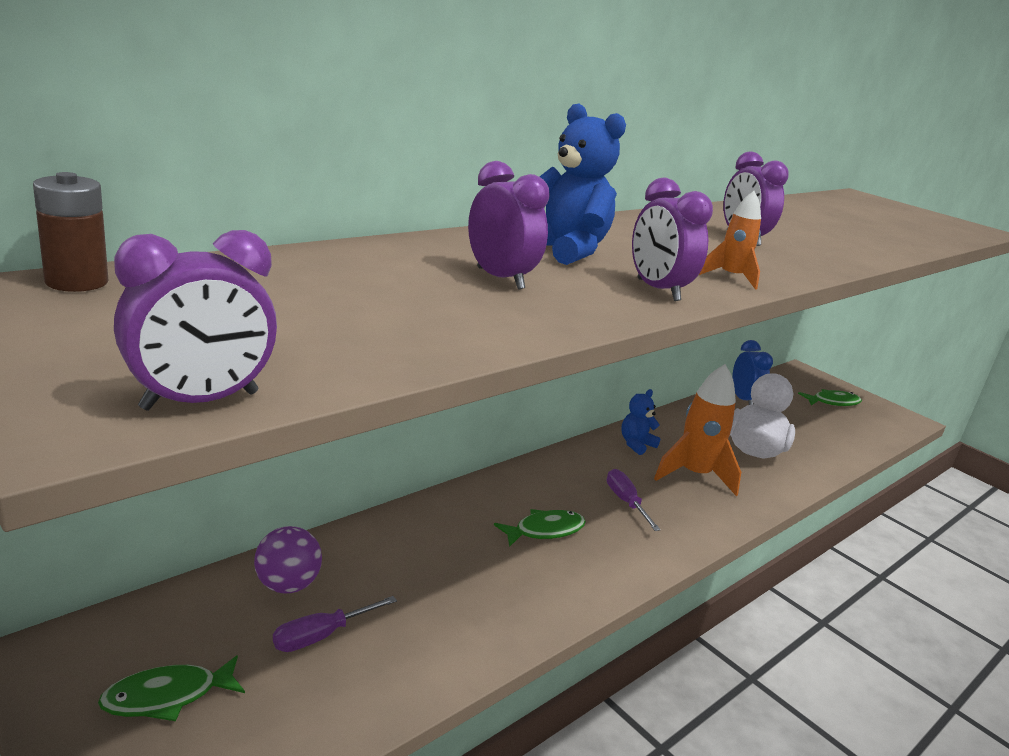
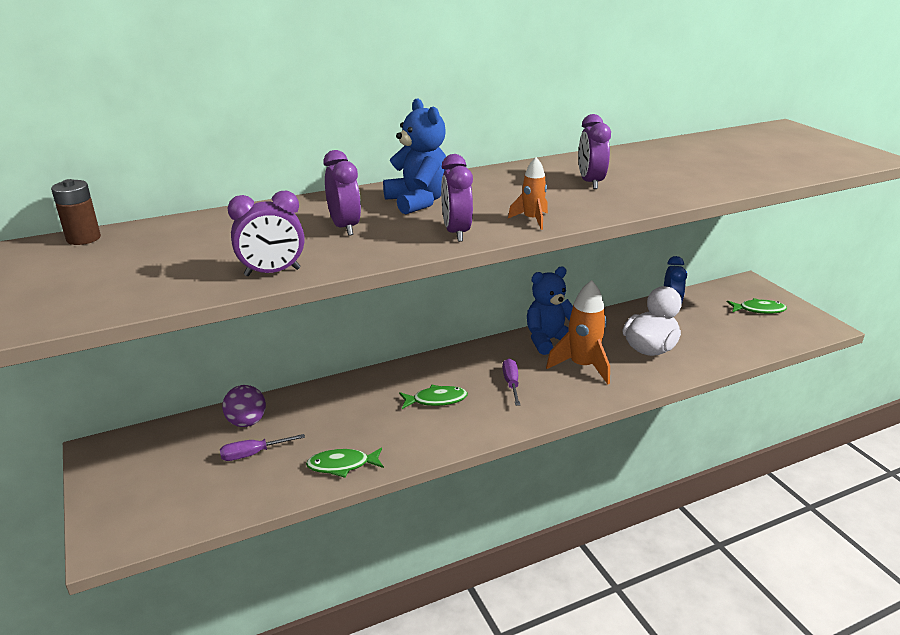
camera: 20 degrees right, 5 degrees up
green fish [98,655,245,721] -> green fish moved to [306,448,384,478]
purple clock [114,230,277,411] -> purple clock moved to [228,191,304,276]
blue teddy bear [621,389,661,455] -> blue teddy bear [527,267,573,355], size x1.70

